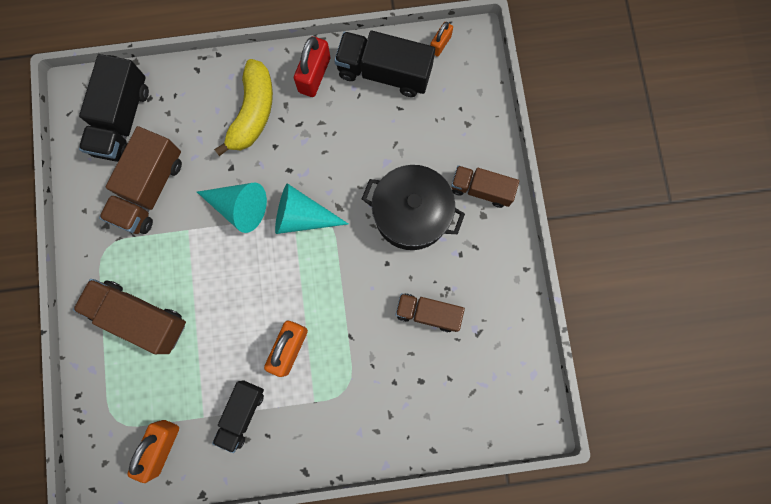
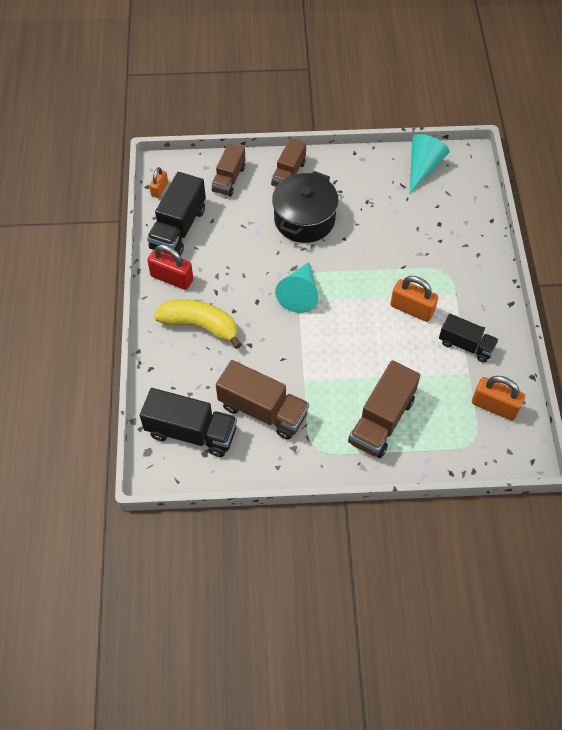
camera: 85 degrees left, 20 degrees down
turquoise cone [197,182,267,233] -> turquoise cone moved to [410,134,450,193]
brown truck [395,293,465,332] -> brown truck moved to [212,143,245,196]
orange padlock [430,22,453,57] -> orange padlock turned 75 degrees clockwise [149,167,168,198]

